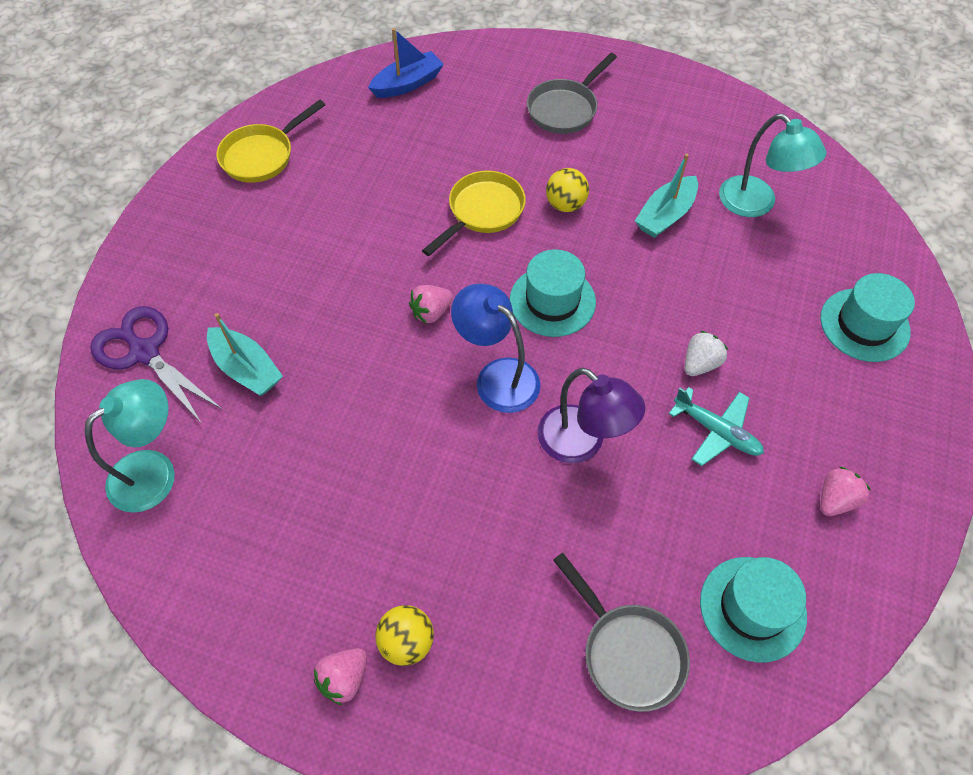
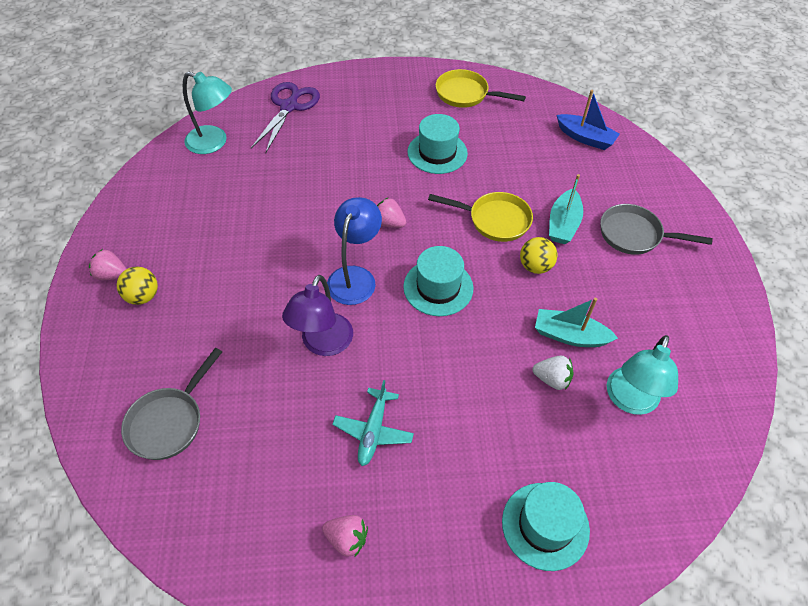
camera: 65 degrees right, 5 degrees down
turquoise boat [207,313,283,396] -> turquoise boat moved to [549,174,583,244]
white strawberry [685,331,728,376] -> white strawberry moved to [533,356,574,390]
turquoise hat [700,557,807,662] -> turquoise hat moved to [407,114,468,174]

